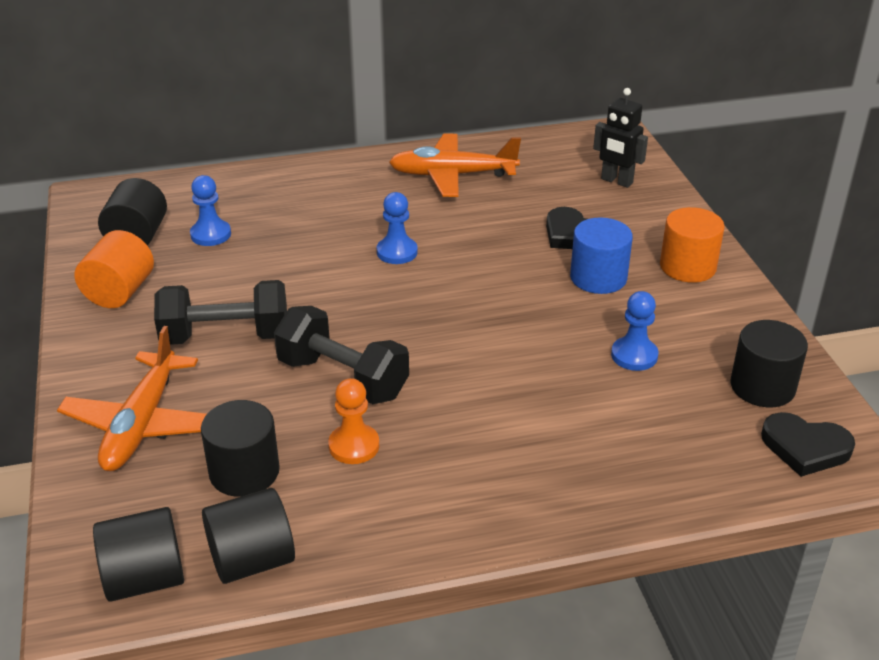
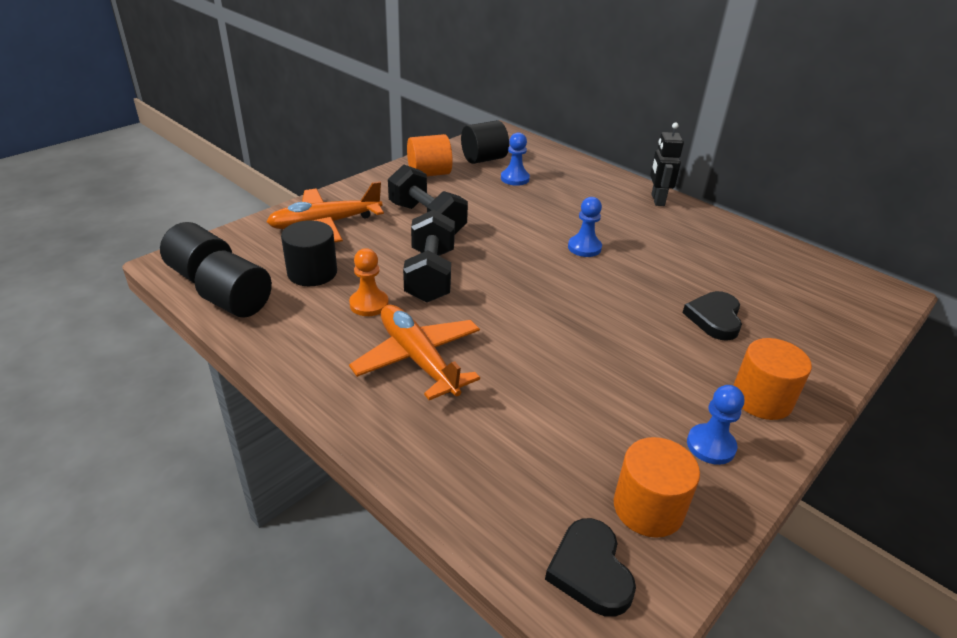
camera: 55 degrees right, 0 degrees up
orange plane [389,134,521,197] -> orange plane moved to [349,305,480,400]
blue cylinder [570,217,633,294] -> none
black robot [593,88,648,188] -> black robot moved to [650,122,684,206]
blue pawn [611,291,658,371] -> blue pawn moved to [687,385,744,465]
black cylinder [730,320,808,407] -> orange cylinder [614,437,700,538]

